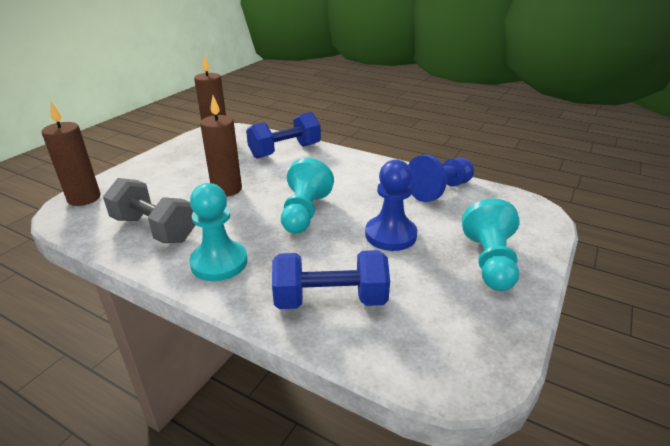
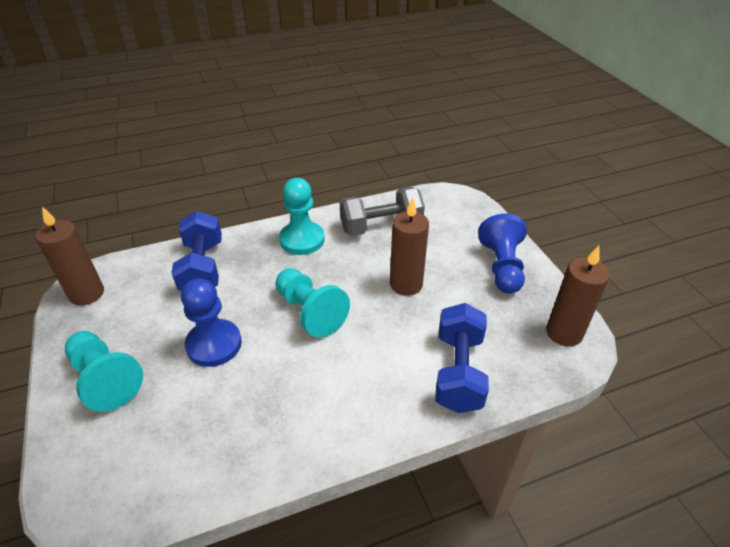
camera: 130 degrees right, 10 degrees up
brown candle [42,102,101,206] -> brown candle moved to [35,206,104,305]
blue dumbbell [272,250,390,309] -> blue dumbbell turned 45 degrees counterclockwise [172,211,222,291]
blue pawn [408,155,474,202] -> blue pawn moved to [478,214,527,294]

